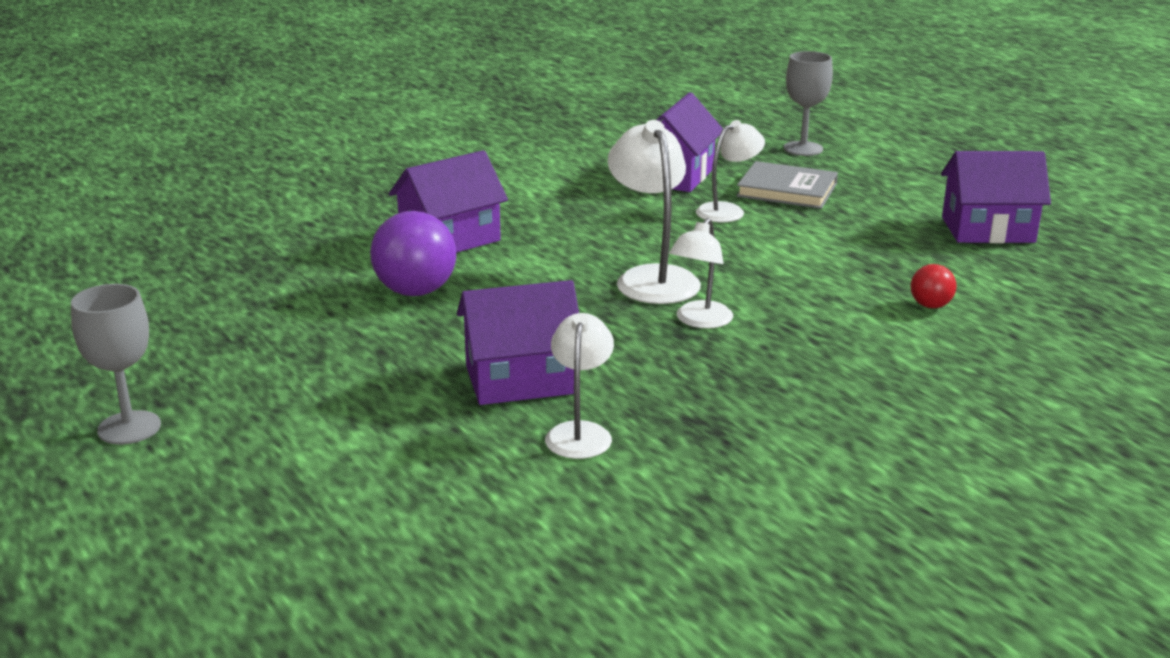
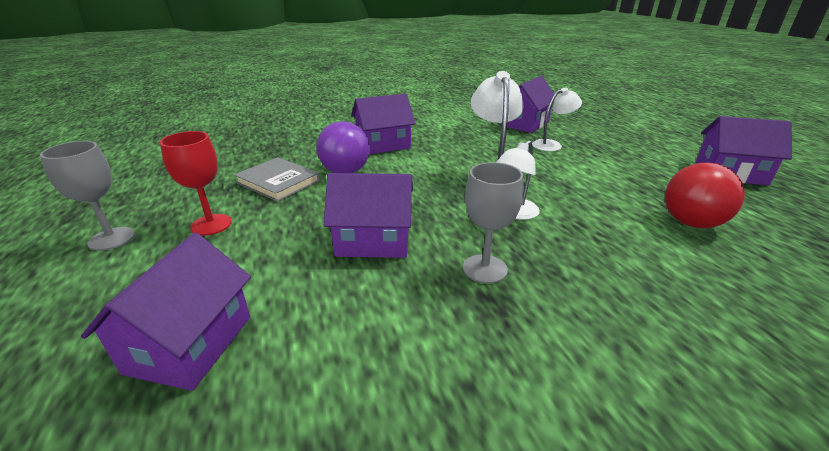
camera: 15 degrees right, 5 degrees up
white lamp [545,313,614,459] -> none
grey book [736,161,838,209] -> grey book moved to [234,157,320,202]
grey goblet [783,51,833,156] -> grey goblet moved to [463,162,523,284]
red ball [911,264,957,308] -> red ball [665,162,745,228], size x1.94
none -> purple house [81,233,251,391]
none -> red goblet [160,131,232,236]

